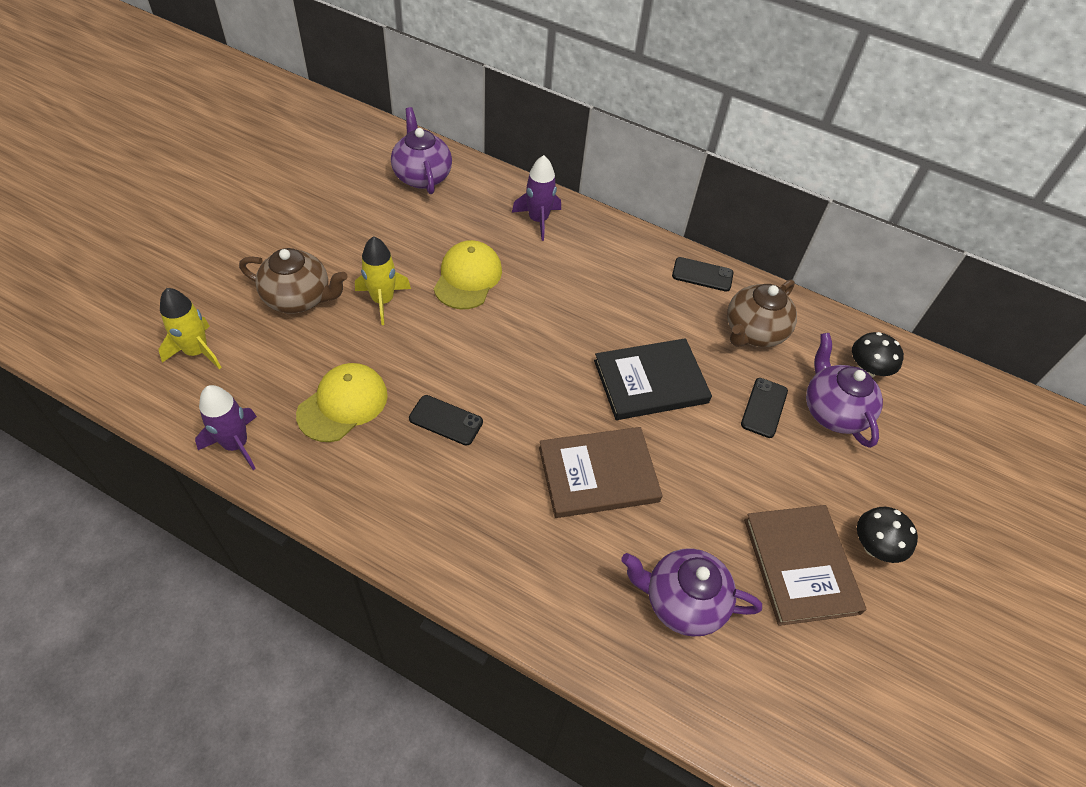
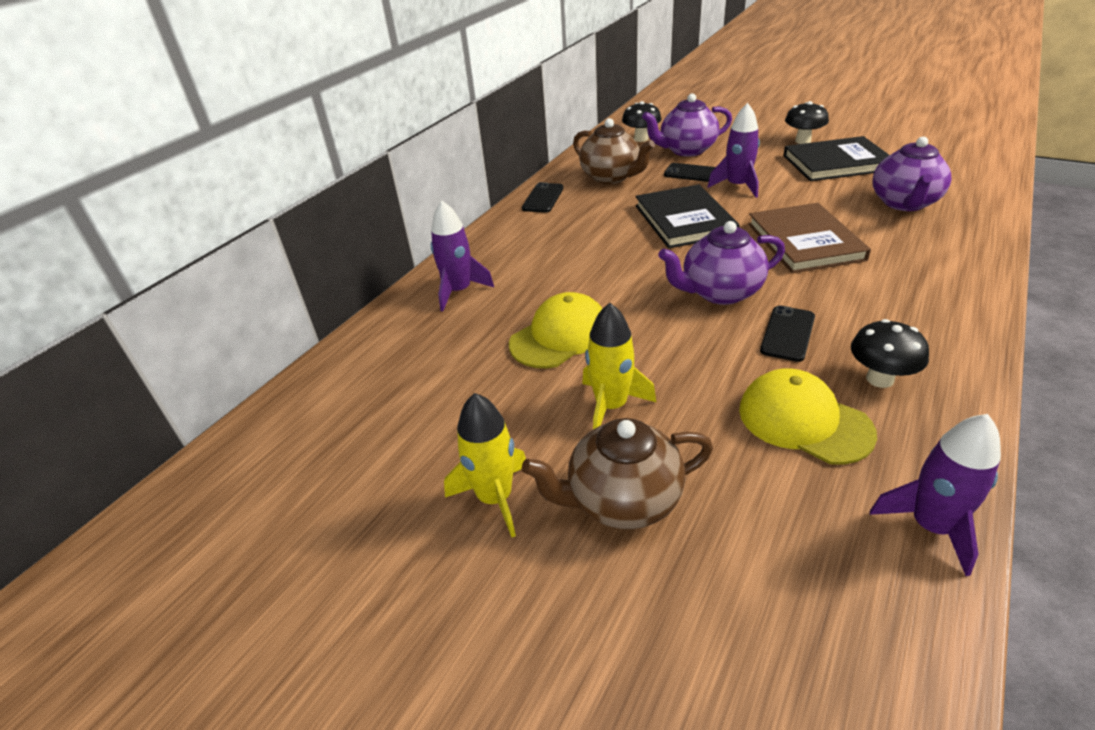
camera: 80 degrees left, 15 degrees down
yellow rocket [158,288,222,369] -> yellow rocket moved to [444,393,526,538]
brown teapot [239,248,348,314] -> brown teapot turned 120 degrees counterclockwise [522,418,713,529]
purple teapot [391,107,452,194] -> purple teapot moved to [659,221,785,305]
yellow cap [434,240,502,309] -> yellow cap turned 120 degrees clockwise [509,292,603,368]
brown book [744,505,866,626] -> black book [783,136,889,181]
none -> purple rocket [707,103,760,198]
none -> black mushroom [851,319,929,388]

